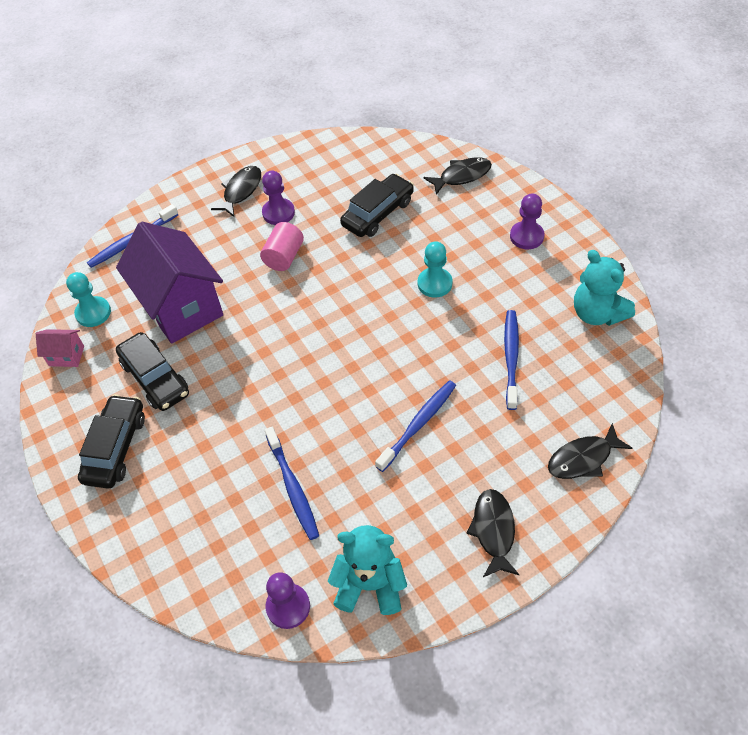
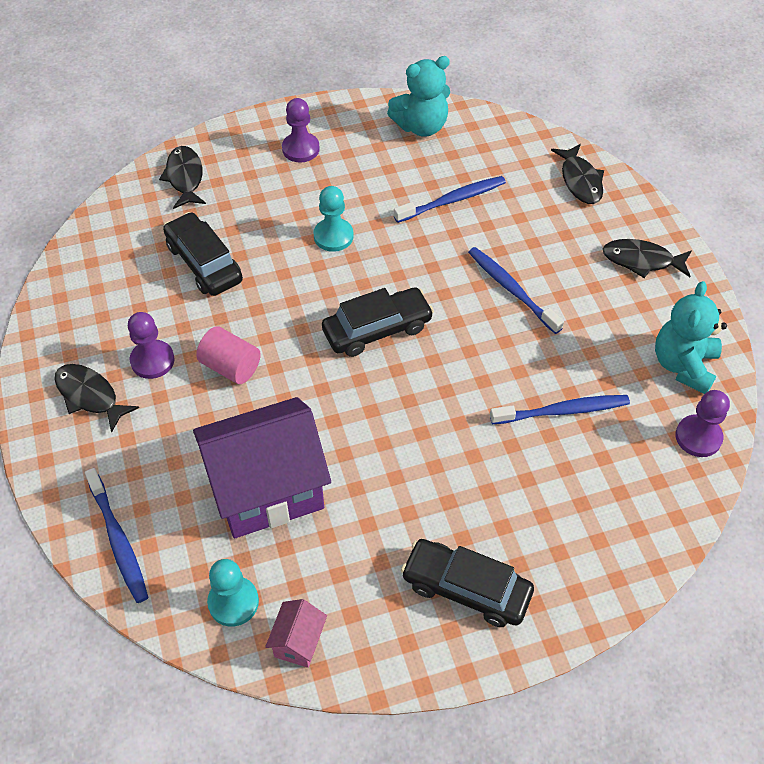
camera: 80 degrees left, 0 degrees up
black car [116,332,189,411] -> black car moved to [322,287,434,357]
blue toothbrush [504,310,519,410] -> blue toothbrush turned 135 degrees clockwise [394,176,506,223]

